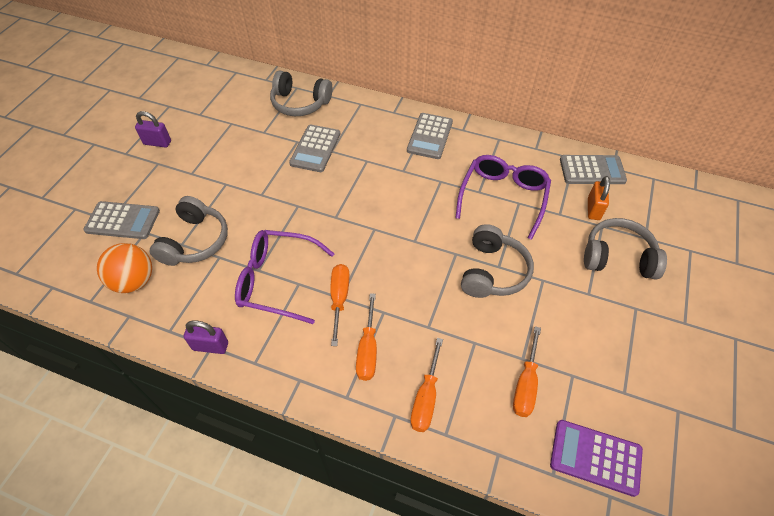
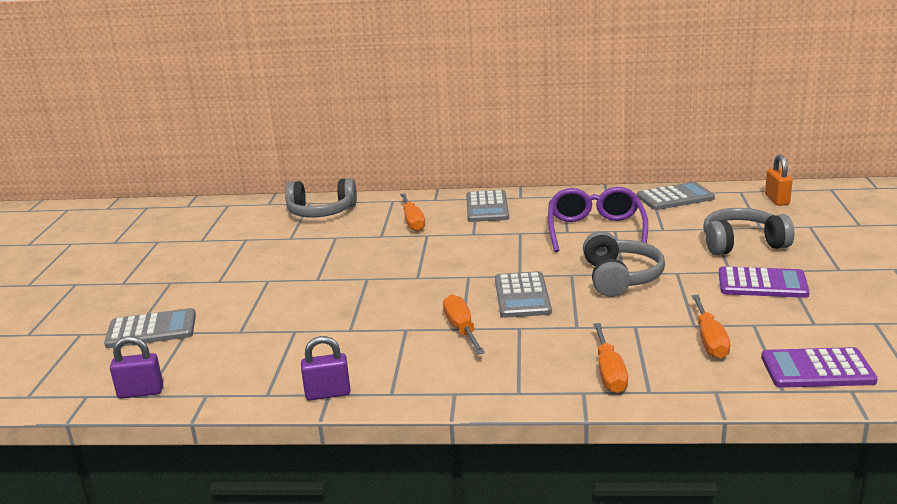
camera: 15 degrees left, 30 degrees down
orange ball [97,243,152,293] -> none
purple padlock [135,111,171,148] -> purple padlock moved to [110,336,163,398]
grey headphones [150,196,228,266] -> none
purple glasses [235,230,335,324] -> none
grey calculator [289,124,340,172] -> grey calculator moved to [495,271,552,318]
orange screwdriver [356,293,377,381] -> orange screwdriver moved to [400,193,425,231]
orange padlock [588,176,610,220] -> orange padlock moved to [765,155,793,206]
none -> purple calculator [719,266,810,298]

